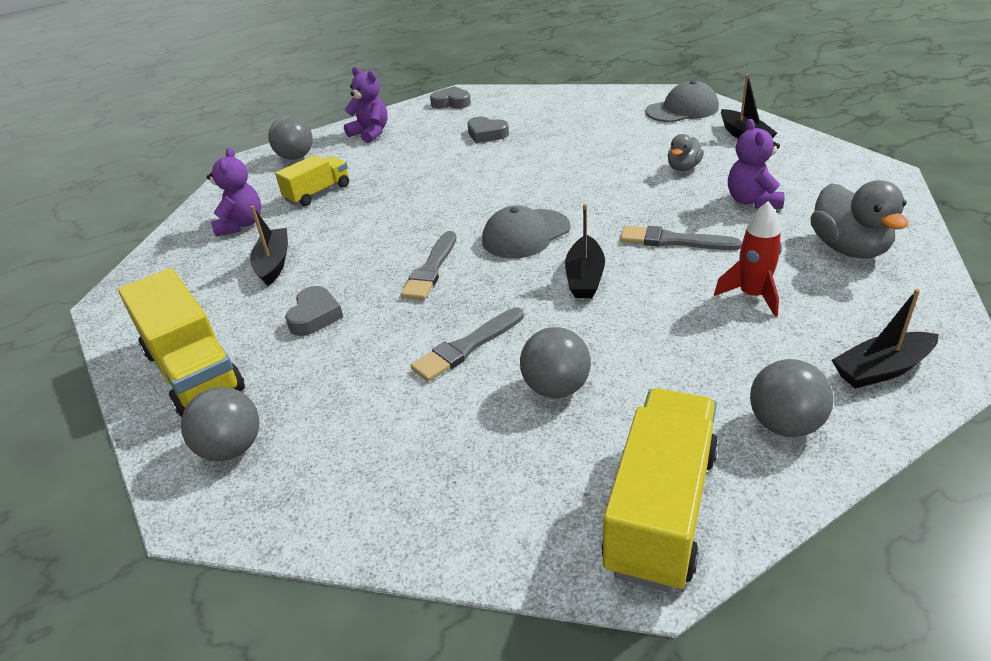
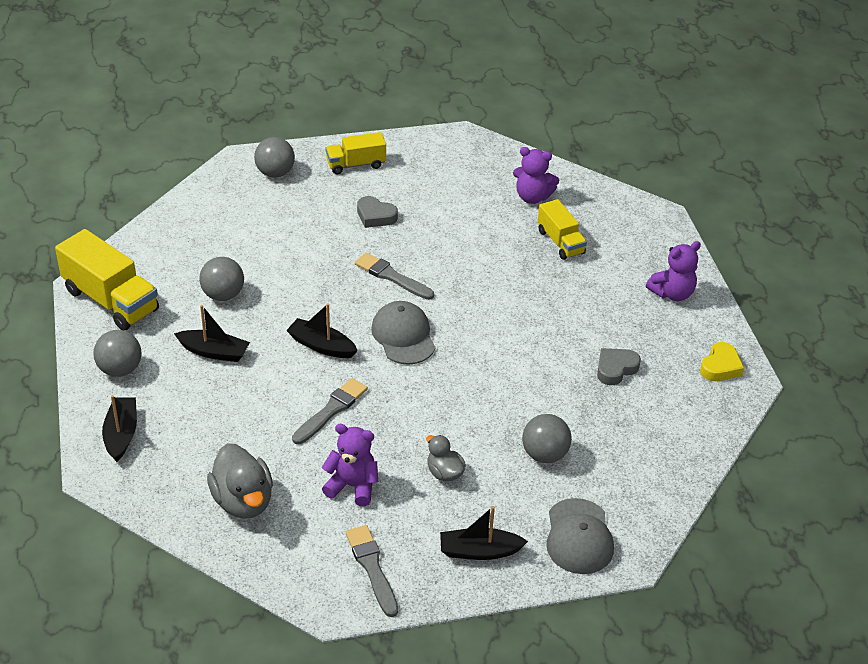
camera: 105 degrees right, 5 degrees up
yellow truck [118,268,245,417] -> yellow truck [326,132,386,174], size x0.60
black boat [250,206,288,286] -> black boat moved to [174,305,250,362]
grey ball [268,116,313,160] -> grey ball moved to [522,414,572,463]
grey brush [411,307,524,382] -> grey brush moved to [346,525,398,617]
grey heart [430,86,471,109] -> yellow heart [700,342,744,381]
red rocket [714,201,782,317] -> none
grey duck [810,180,908,259] -> grey duck turned 120 degrees counterclockwise [207,443,273,519]

